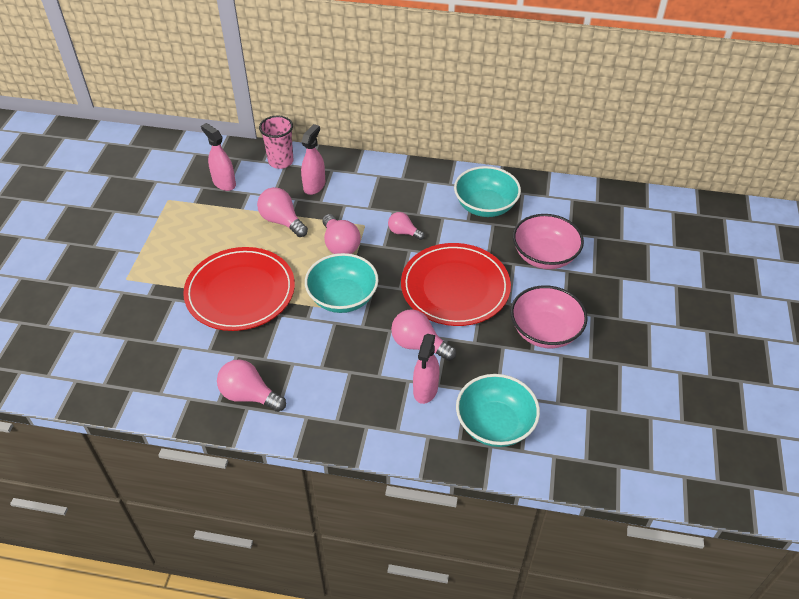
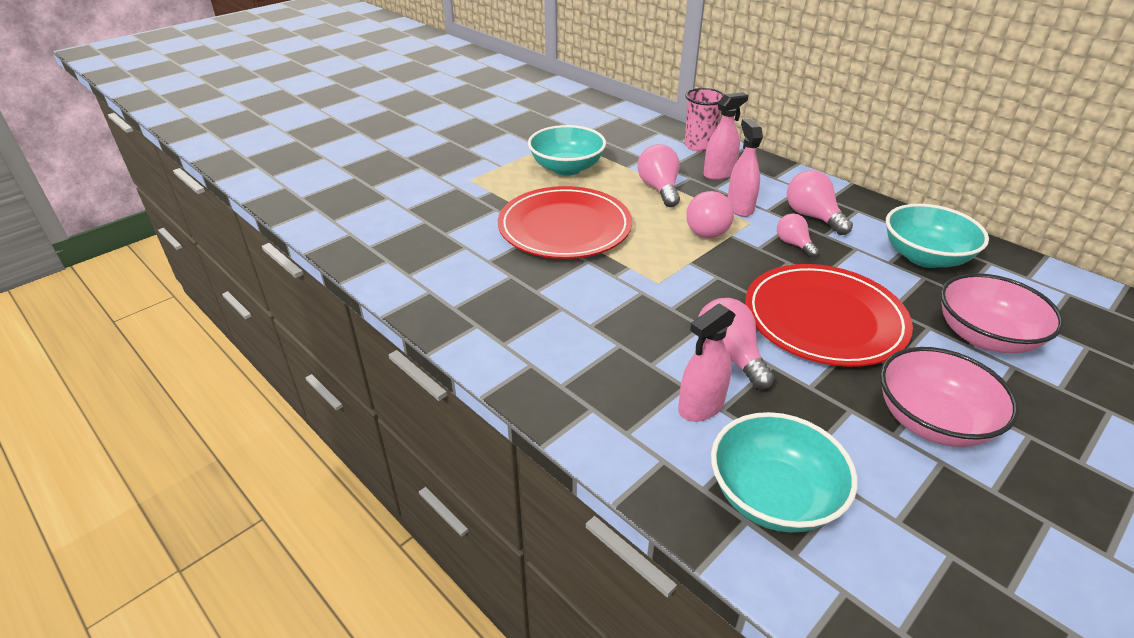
camera: 35 degrees right, 10 degrees down
pink spray bottle [201,123,236,191] -> pink spray bottle moved to [727,119,763,217]
pink light bulb [217,360,286,412] -> pink light bulb moved to [787,170,853,235]
turquoise bowl [305,253,379,313] -> turquoise bowl moved to [528,125,606,176]

